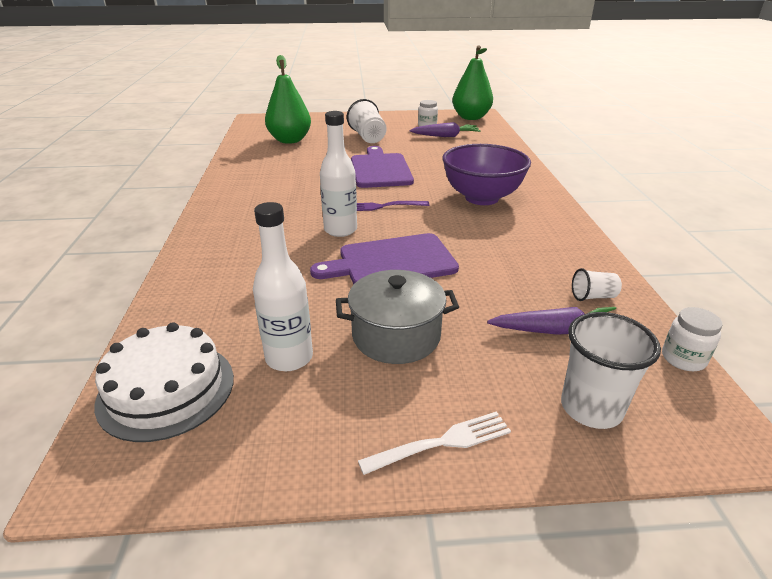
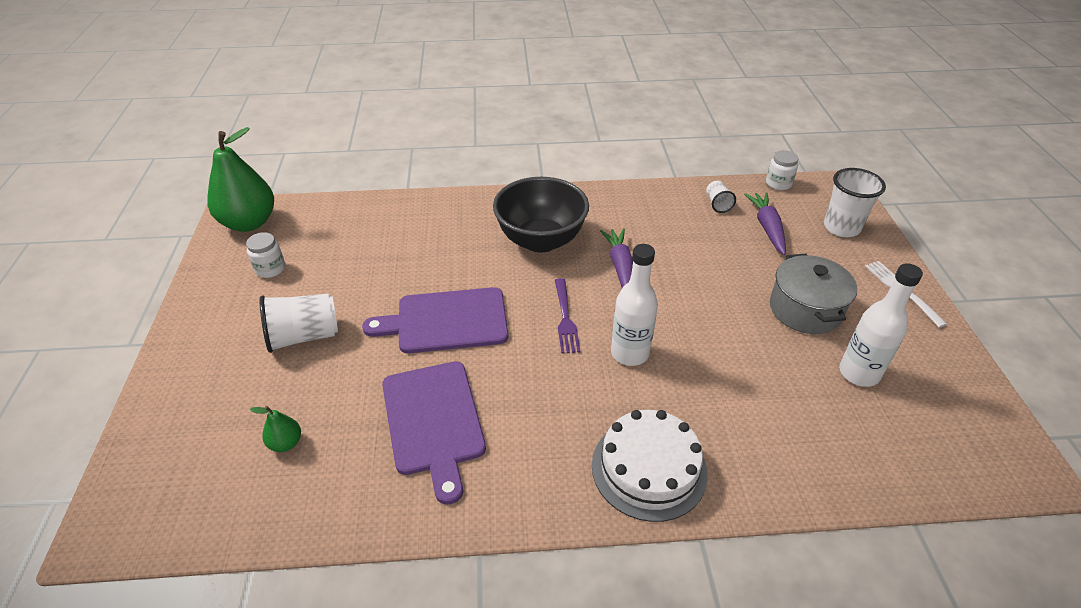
camera: 90 degrees left, 10 degrees up
white cake [94,322,234,442] -> white cake moved to [592,410,707,522]
green pear [265,55,311,144] -> green pear [250,406,301,452], size x0.43
purple cutting board [310,233,459,285] -> purple cutting board moved to [382,361,486,505]
purple carrot [409,122,481,137] -> purple carrot moved to [600,228,633,288]
purple bowl [443,144,531,205] -> black bowl [493,177,589,253]

